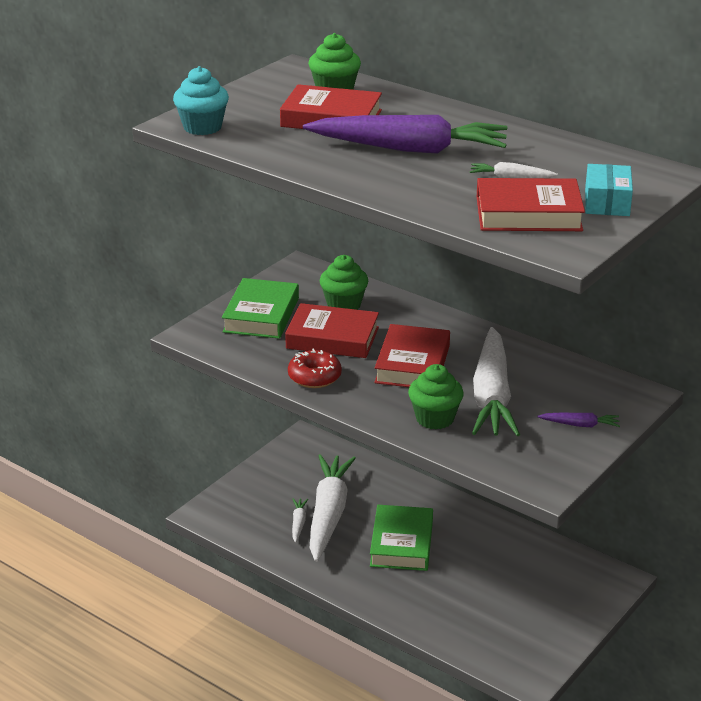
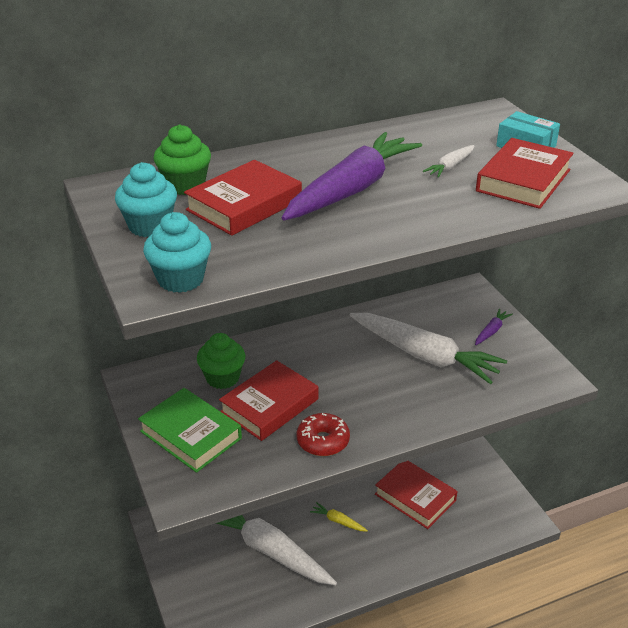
camera: 60 degrees left, 5 degrees up
white carrot [292,498,308,543] -> none
green book [370,505,433,571] -> yellow carrot [310,502,368,531]
red book [374,324,450,387] -> red book moved to [375,461,458,529]
green cupcake [408,364,464,429] -> none
none -> turquoise cupcake [115,162,177,237]

